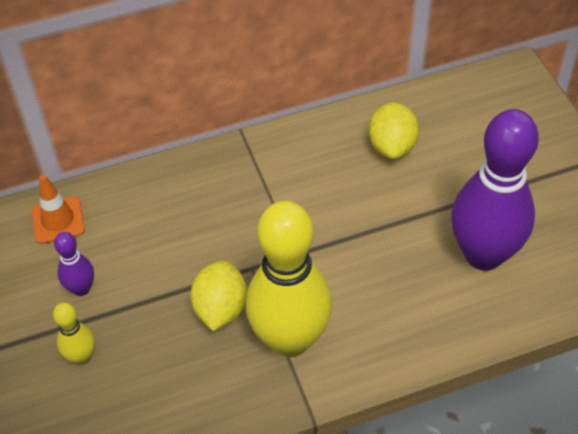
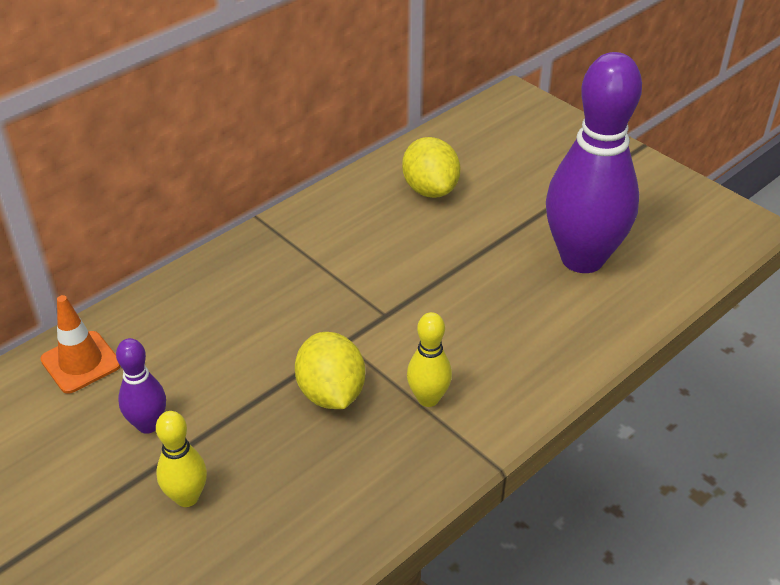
camera: 25 degrees left, 10 degrees down
yellow bowling pin [246,201,332,357] -> yellow bowling pin [407,312,452,407], size x0.44

